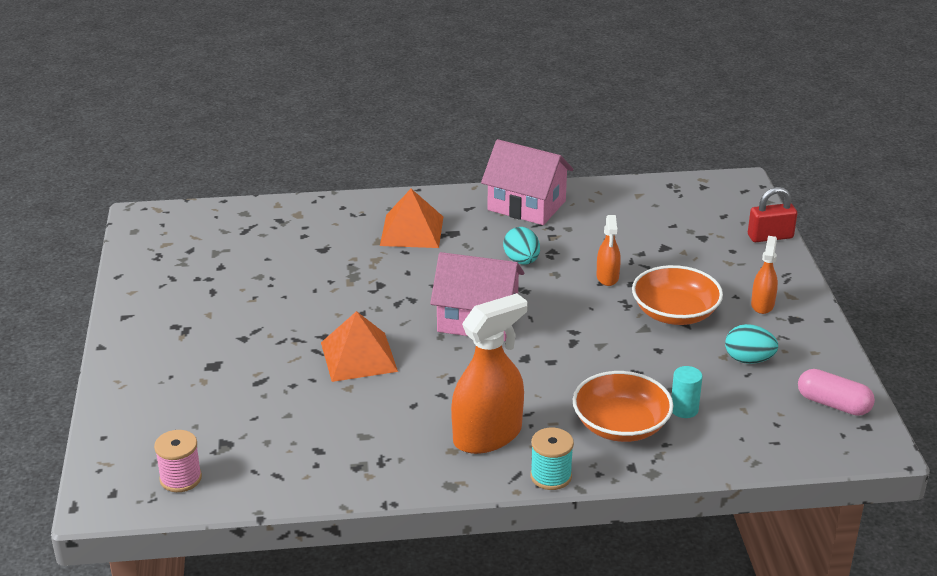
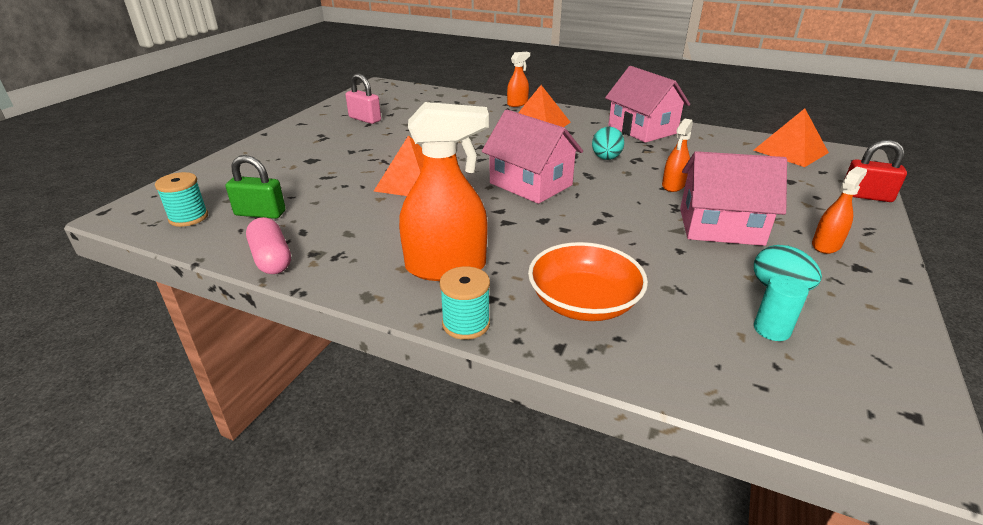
camera: 30 degrees right, 0 degrees up
pink spool [154,430,202,492] -> turquoise spool [155,172,208,227]
orange bowl [632,265,723,325] -> pink house [680,151,787,246]
turquoise cylinder [671,366,703,418] -> turquoise cylinder moved to [754,275,809,341]
pink capsule [798,369,875,416] -> pink capsule moved to [246,217,291,274]
none -> green padlock [226,155,286,219]
none -> pink padlock [346,74,381,124]
none -> orange spray bottle [507,52,530,107]
none -> orange pyramid [754,109,829,167]

